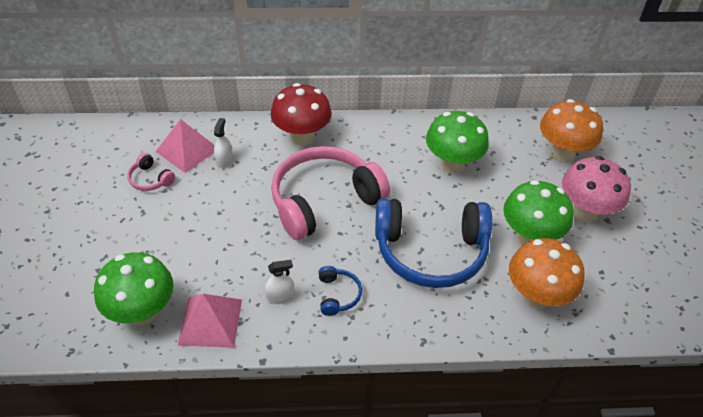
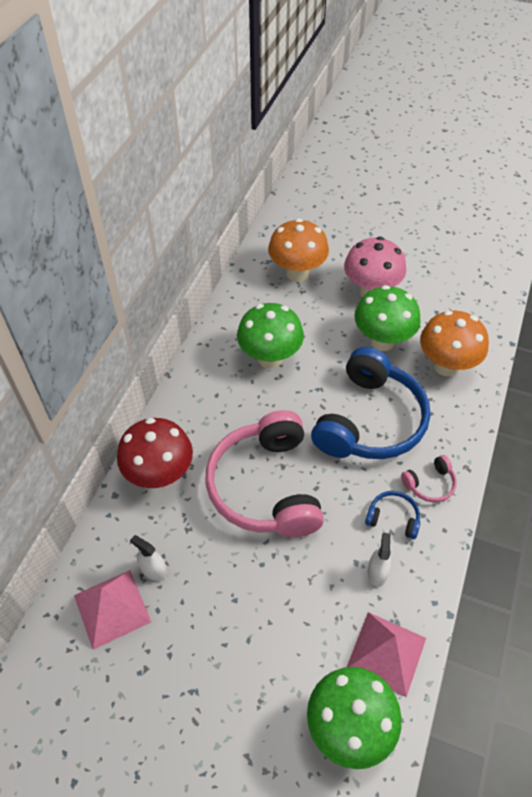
camera: 65 degrees left, 5 degrees up
pink headphones [127,153,175,191] -> pink headphones moved to [401,455,457,502]

